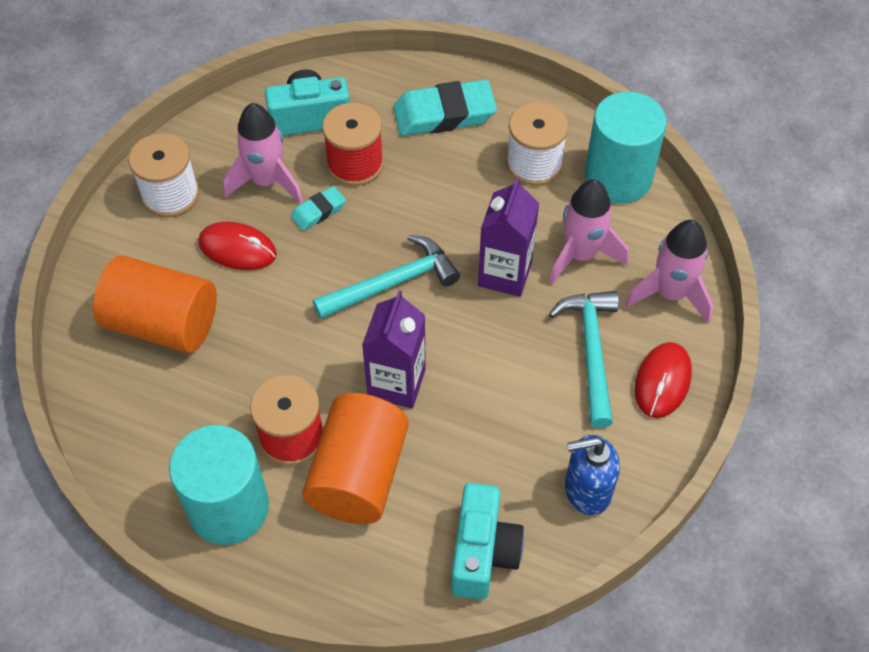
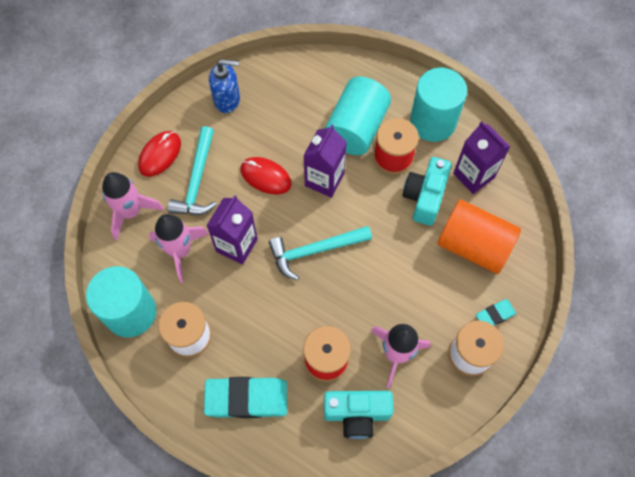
camera: 170 degrees left, 10 degrees up
red mouse [198,222,277,270] -> red mouse moved to [240,157,292,195]
turquoise eraser [291,186,346,231] -> turquoise eraser moved to [476,299,516,326]
orange cylinder [302,393,409,524] -> turquoise cylinder [324,76,391,155]
turquoise camera [451,483,524,600] -> turquoise camera moved to [403,157,451,226]
none -> purple carton [453,121,511,194]

